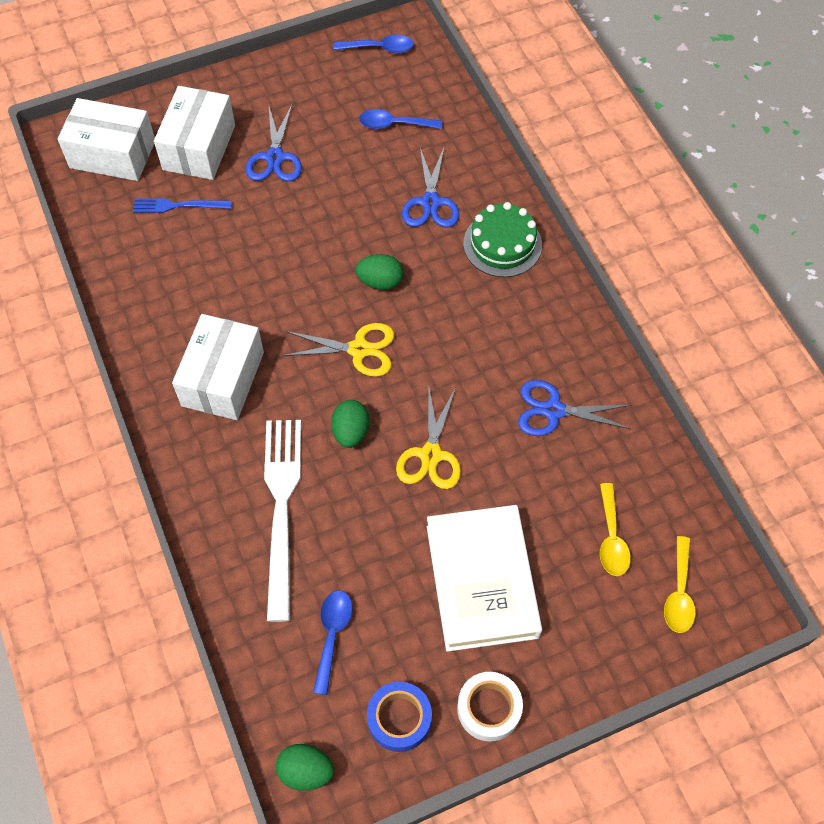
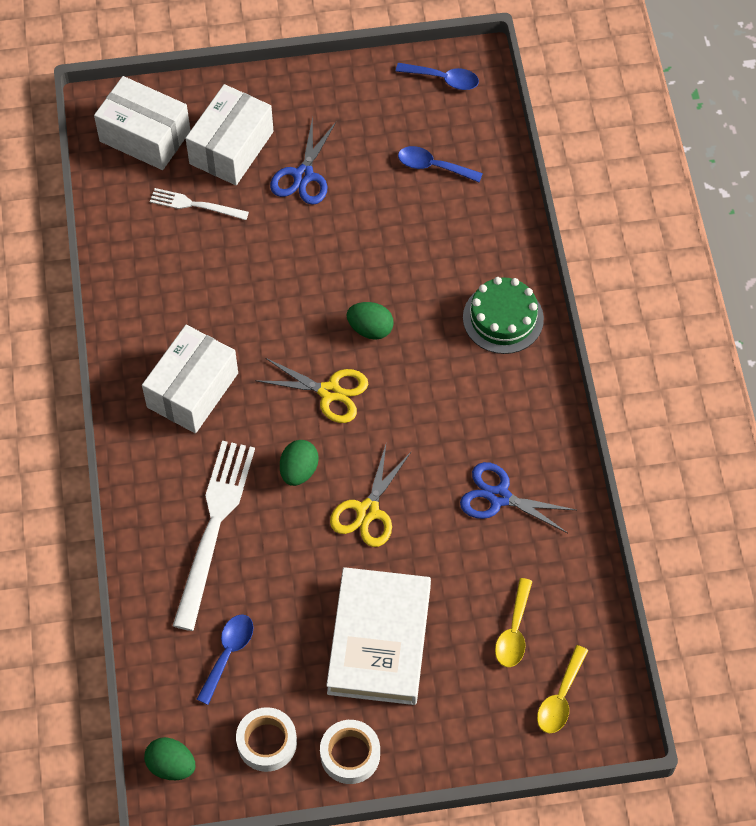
camera: 15 degrees right, 0 degrees up
blue fork [133,198,232,213] -> white fork [150,188,249,220]
blue tape [367,682,432,752] -> white tape [236,707,297,772]
blue scissors [402,148,459,228] -> none

